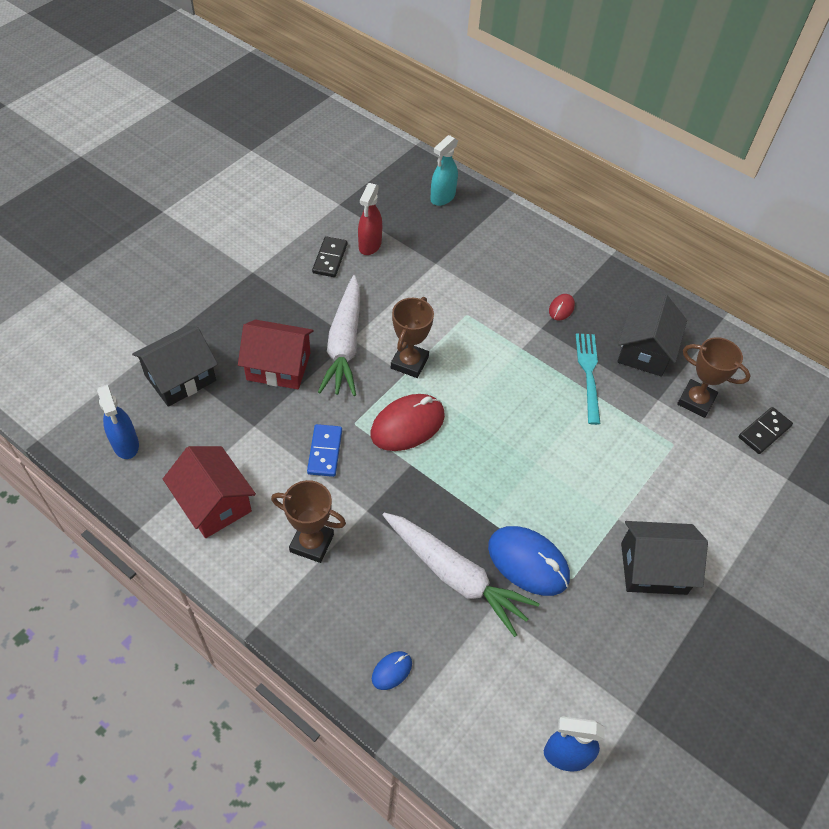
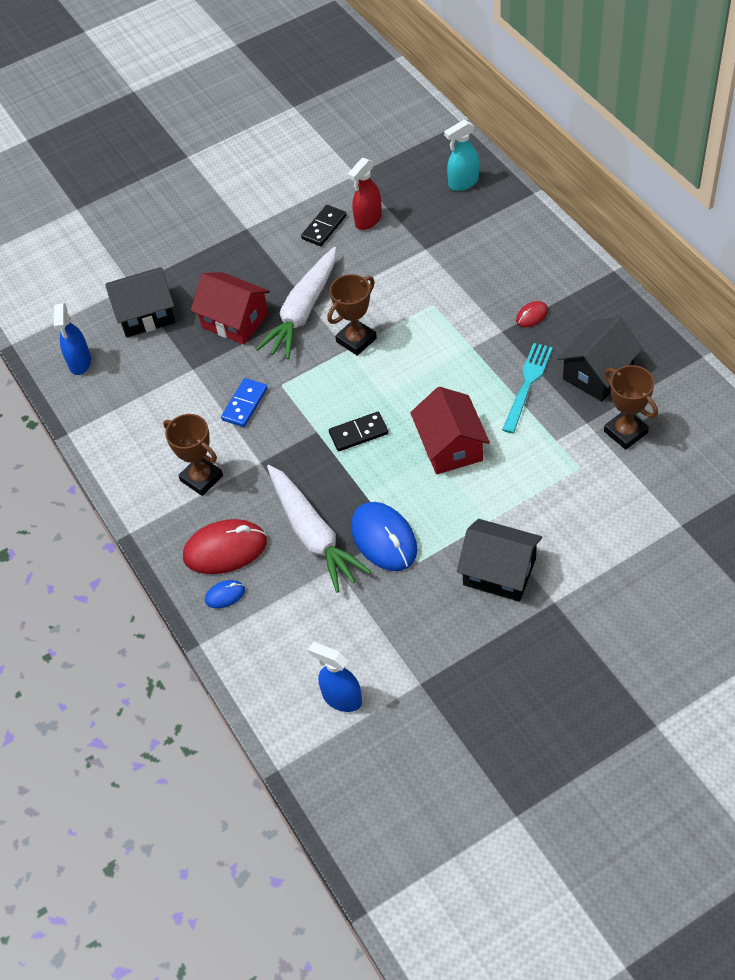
camera: 30 degrees right, 0 degrees up
red house [163,446,256,538] -> red house moved to [410,387,490,474]
red mouse [371,394,445,451] -> red mouse moved to [183,519,267,574]
black domino [739,407,793,454] -> black domino moved to [329,412,388,451]

